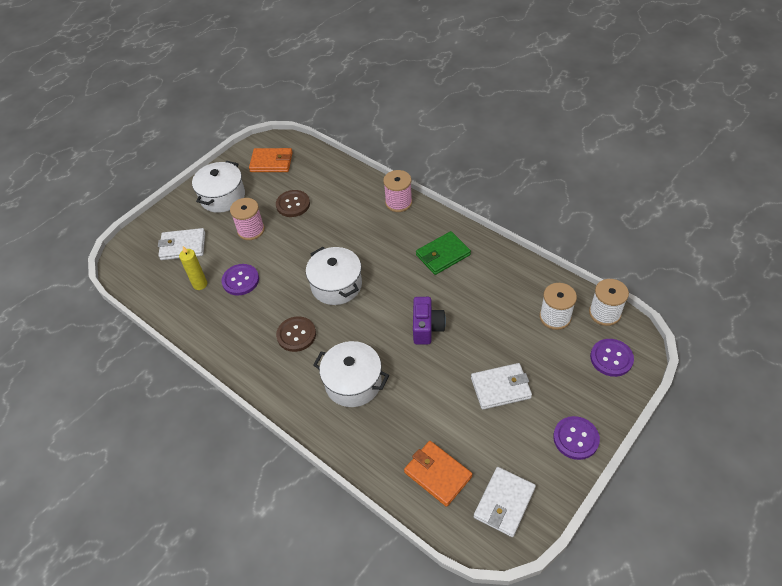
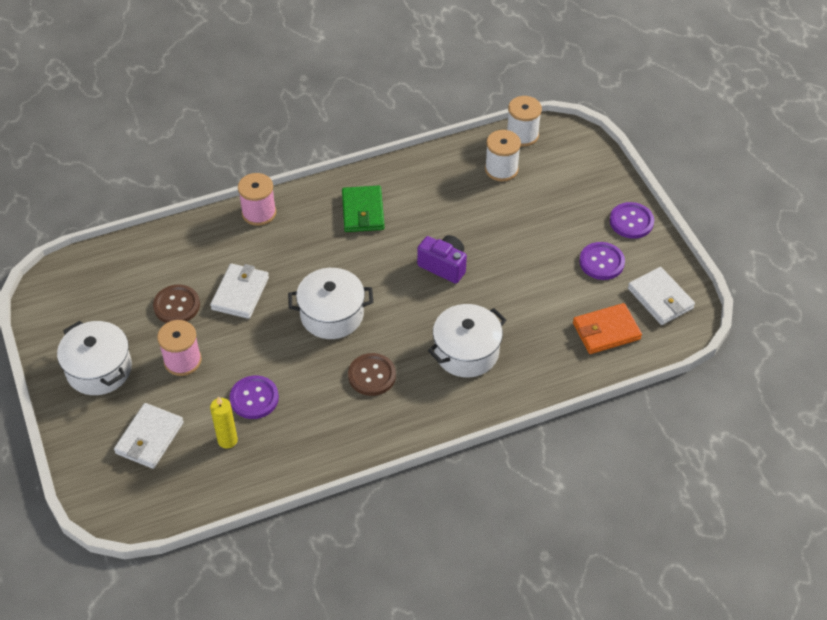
camera: 65 degrees left, 0 degrees up
orange wallet [249,148,293,172] -> none
white wallet [471,363,532,410] -> white wallet moved to [210,263,269,319]
purple button [590,339,634,377] -> purple button moved to [579,242,625,280]

